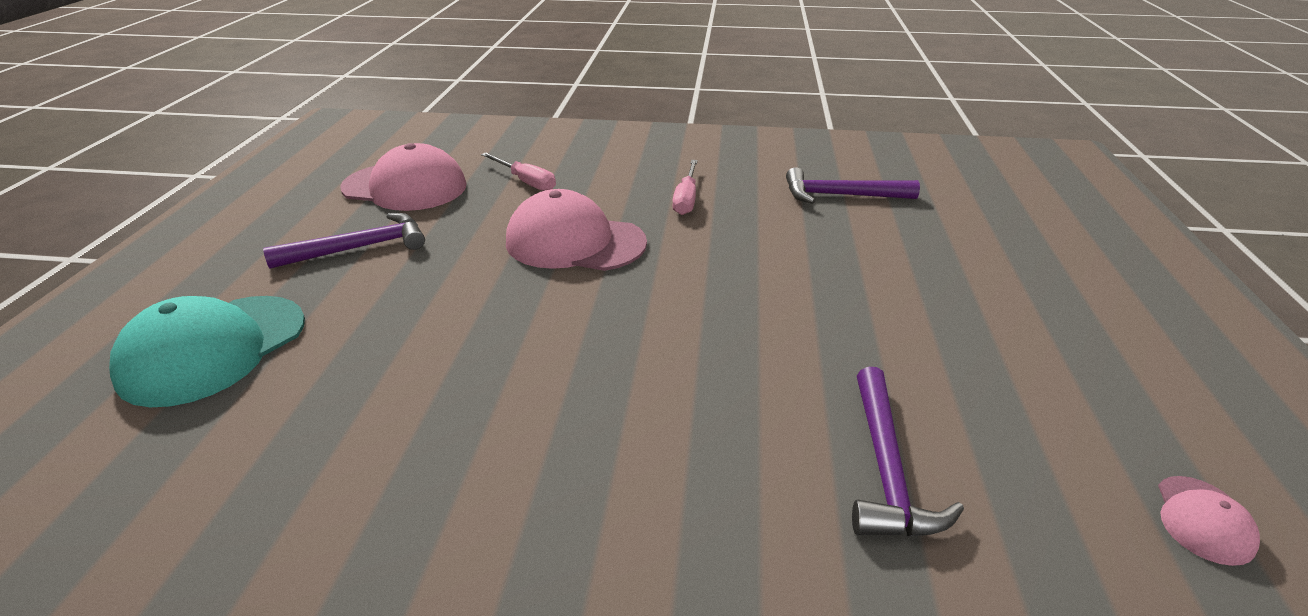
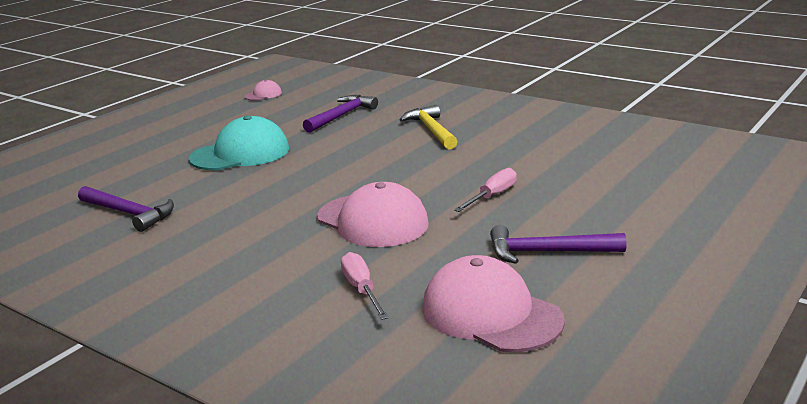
camera: 150 degrees left, 10 degrees down
turquoise cap [109,296,305,407] -> turquoise cap moved to [188,115,289,170]
pink screwdriver [672,160,698,215] -> pink screwdriver moved to [454,168,517,212]
none -> yellow hammer [399,105,458,149]

